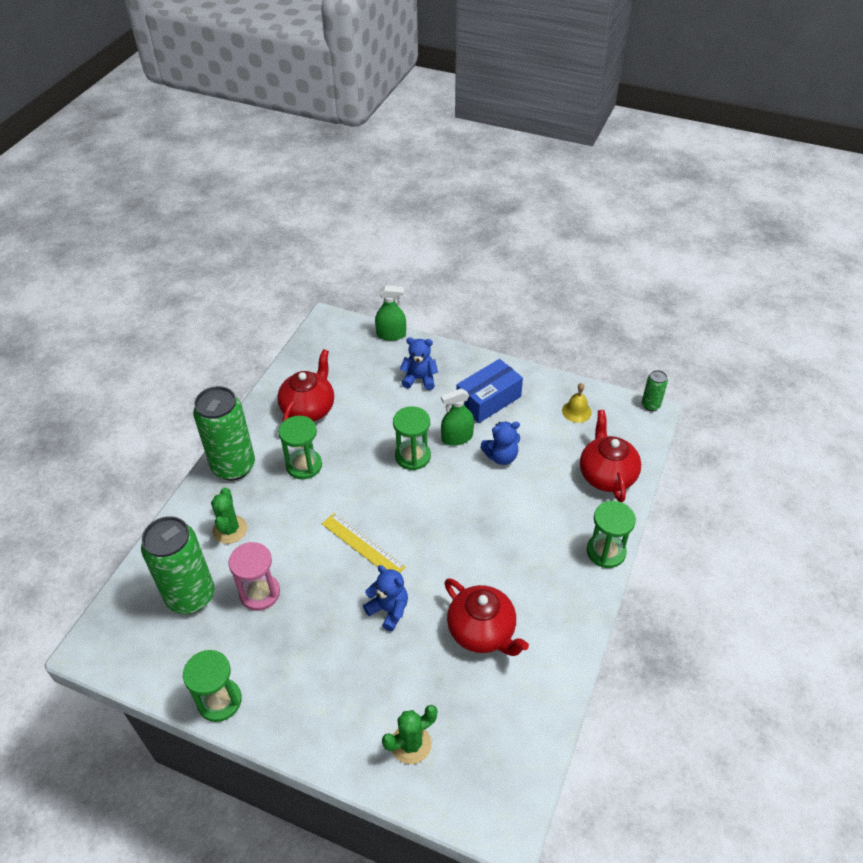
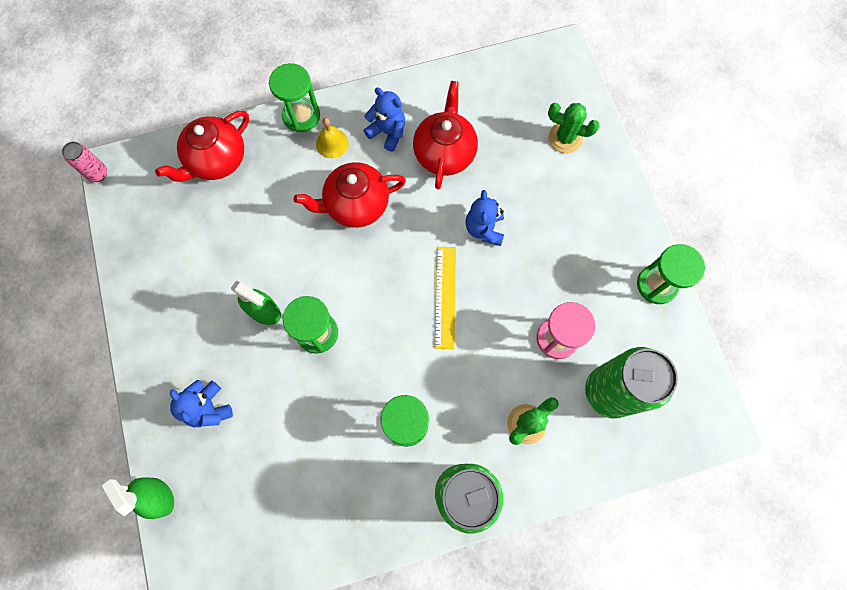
camera: 130 degrees left, 25 degrees up
red teapot [277,349,334,422] -> red teapot moved to [293,162,406,228]
blue box [456,359,523,423] -> none
blue teddy bear [481,421,520,465] -> blue teddy bear moved to [363,88,405,152]
yellow bell [562,383,592,423] -> yellow bell moved to [316,118,349,158]
green can [642,370,668,411] -> pink can [62,141,107,182]

